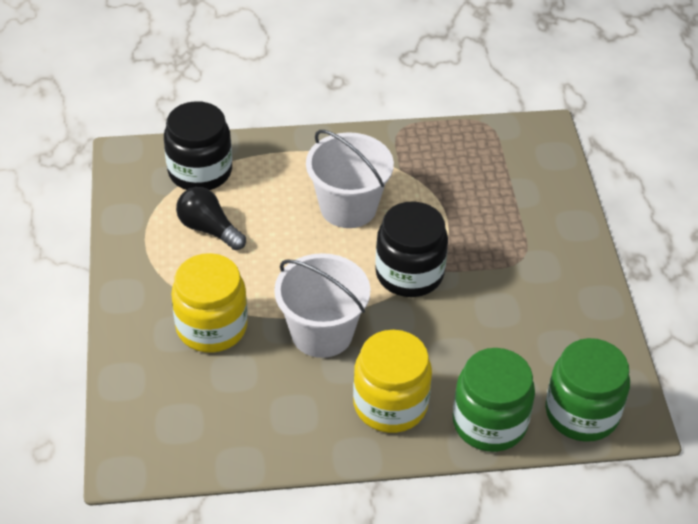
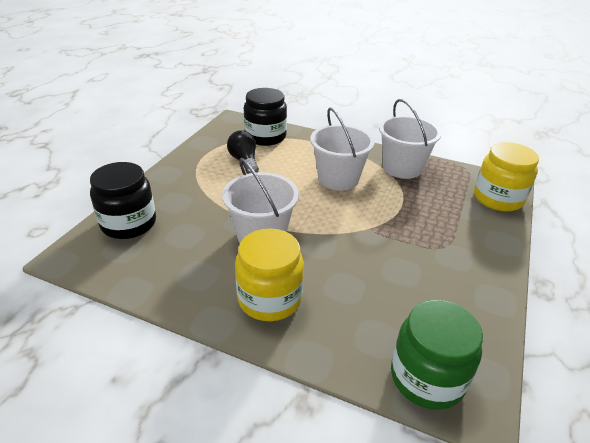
camera: 30 degrees right, 10 degrees down
yellow jar [171,253,248,353] -> yellow jar moved to [474,142,539,211]
black jar [375,202,448,297] -> black jar moved to [90,162,156,239]
green jar [453,348,535,452] -> none
none -> white bucket [379,99,442,179]

